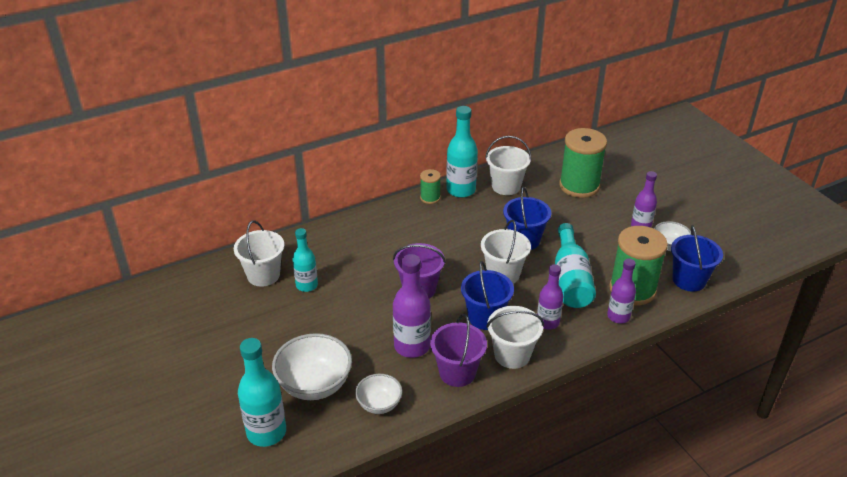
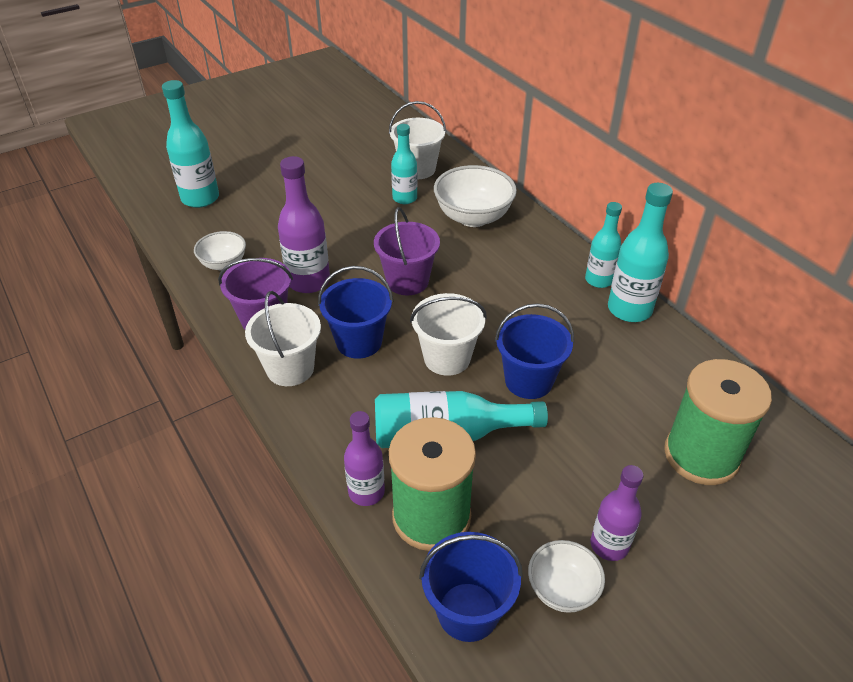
camera: 85 degrees right, 5 degrees up
white bowl [272,333,352,400] -> white bowl moved to [434,165,517,227]
green spool [420,169,441,204] -> turquoise bottle [585,202,622,288]
white bucket [485,136,531,195] -> none
purple bottle [537,264,563,329] -> none

